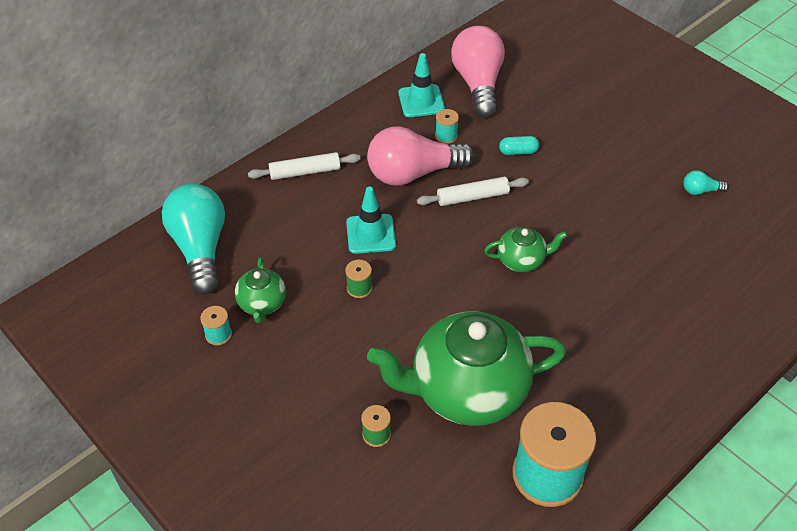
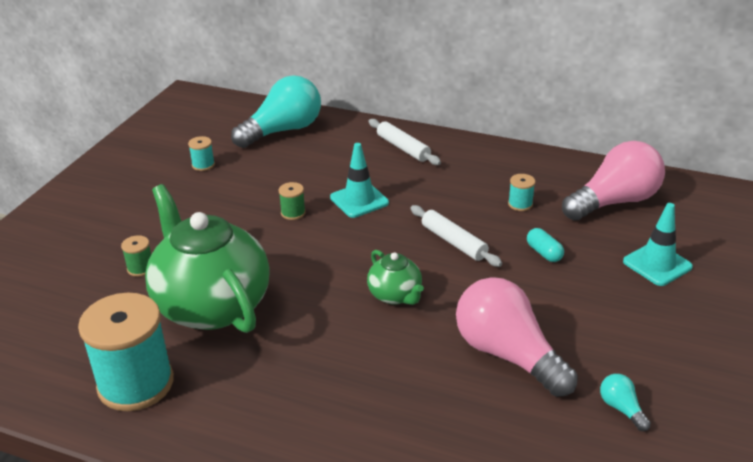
camera: 65 degrees right, 15 degrees down
green teapot [235,257,286,323] -> none
pink light bulb [367,126,475,186] -> pink light bulb moved to [456,277,578,397]
turquoise traffic cone [398,53,445,117] -> turquoise traffic cone moved to [623,203,693,286]

